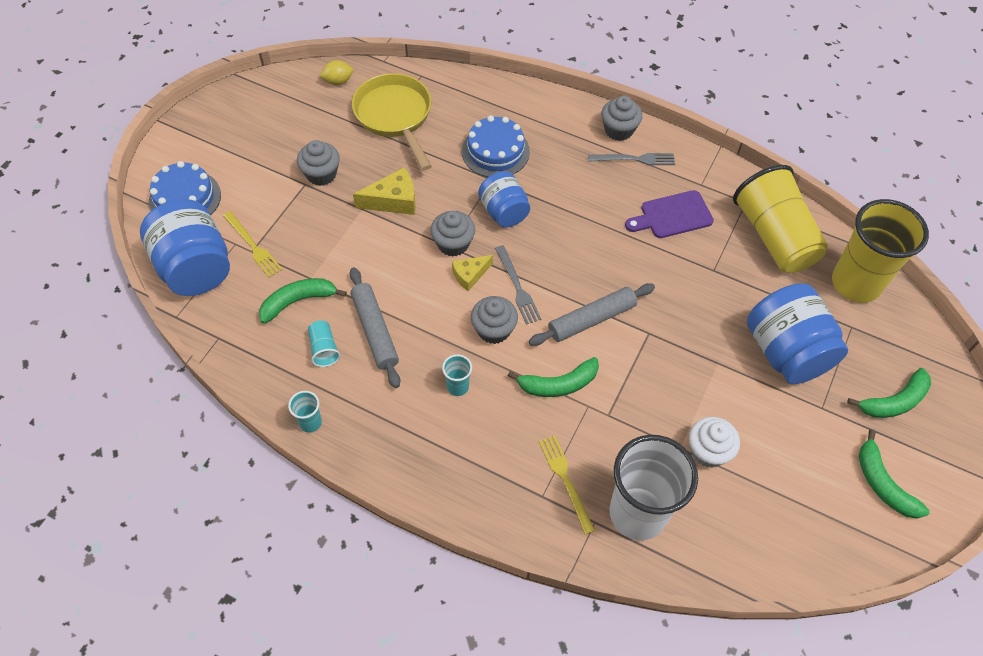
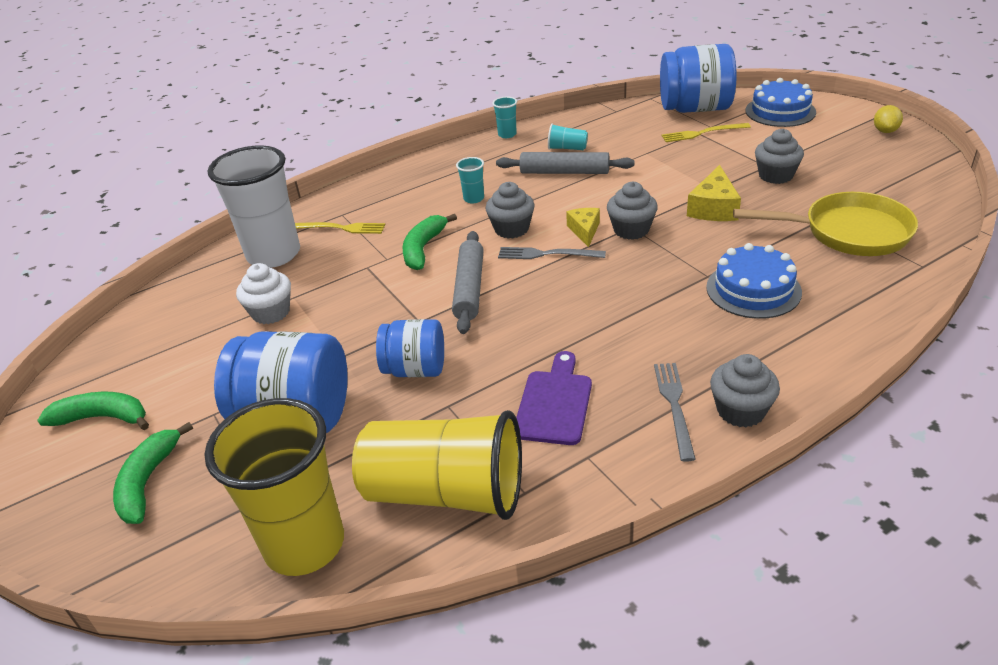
camera: 125 degrees right, 20 degrees down
green banana [259,278,347,324] -> none
yellow lemon [319,60,353,85] -> yellow lemon moved to [874,105,903,133]
blue jar [478,171,530,227] -> blue jar moved to [376,319,444,377]
grey fork [588,153,675,165] -> grey fork turned 150 degrees clockwise [654,363,696,462]

